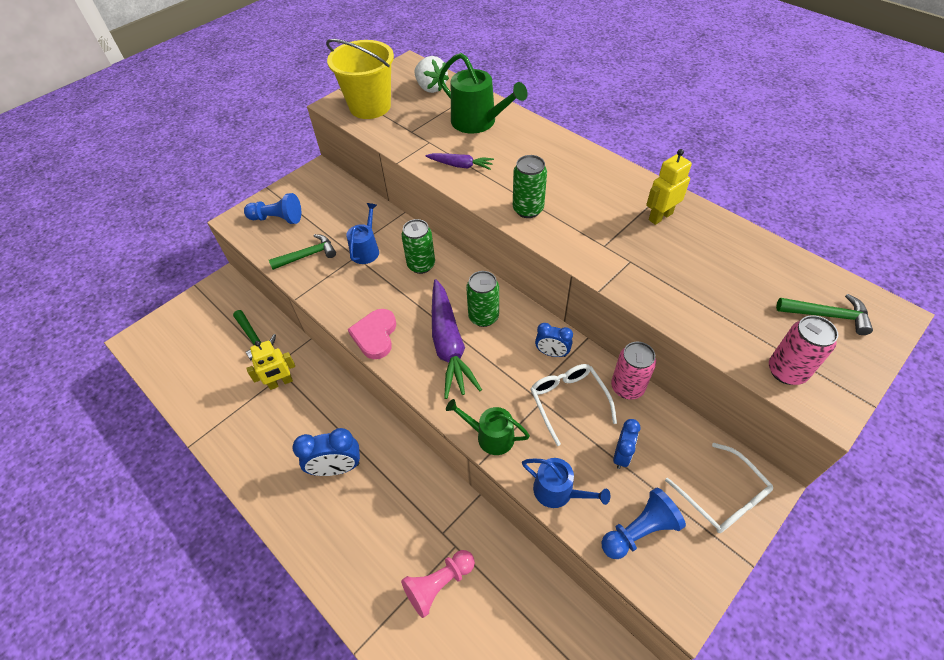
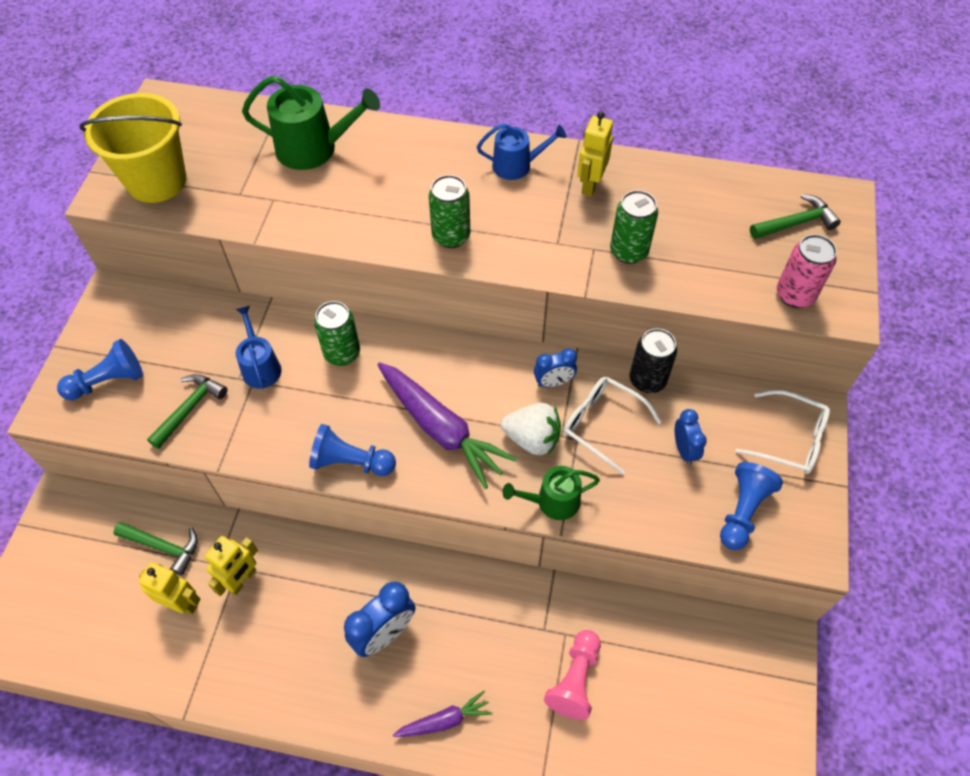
camera: 35 degrees left, 5 degrees up
pink heart [348,309,396,359] -> blue pawn [309,424,396,476]
white strawberry [414,56,449,93] -> white strawberry moved to [501,403,561,455]
purple carrot [425,153,494,170] -> purple carrot moved to [393,691,492,737]
green can [466,271,499,327] -> green can moved to [610,190,658,264]
blue watering can [522,458,610,508] -> blue watering can moved to [477,123,566,180]
pink can [611,342,656,399] -> black can [630,328,677,393]
none -> yellow robot [139,562,201,614]

